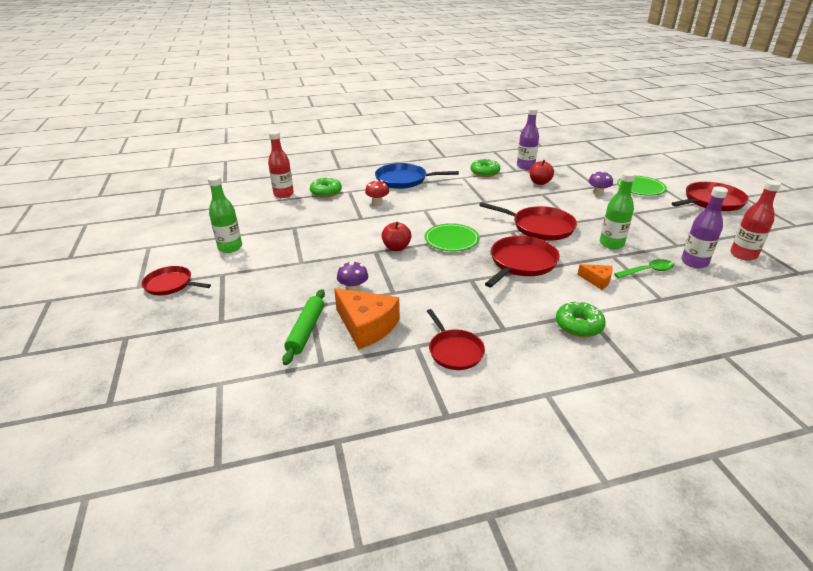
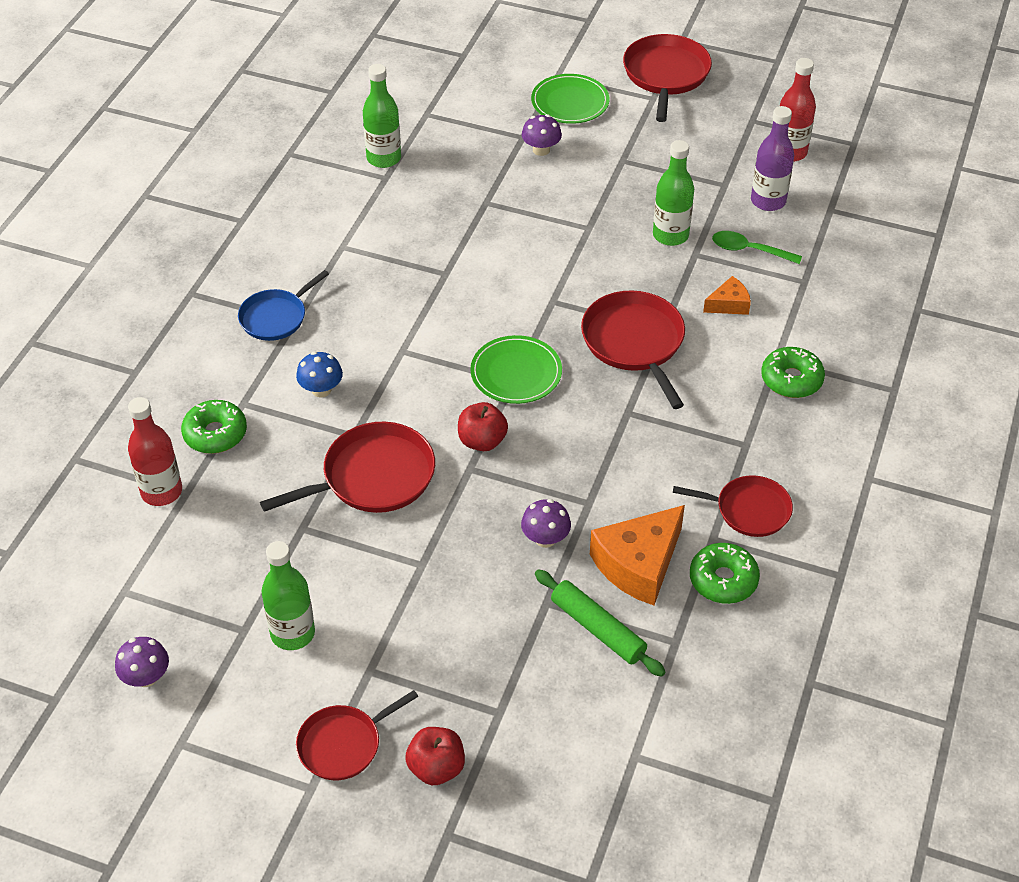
camera: 55 degrees left, 15 degrees up
orange cheese [334,288,400,349] -> orange cheese turned 150 degrees clockwise [590,505,685,605]
red mushroom [365,180,389,205] -> blue mushroom [296,351,343,398]
blue pan [375,163,459,189] -> blue pan [238,270,329,341], size x0.65
green donut [471,158,500,177] -> green donut moved to [690,543,760,604]
red pan [479,202,577,241] -> red pan moved to [260,422,435,513]
purple bottle [517,107,539,170] -> green bottle [363,64,401,168]
red apple [530,160,554,185] -> red apple moved to [405,727,465,785]
green spoon [614,259,674,278] -> green spoon turned 90 degrees counterclockwise [712,231,802,264]
none -> purple mushroom [115,637,169,687]

